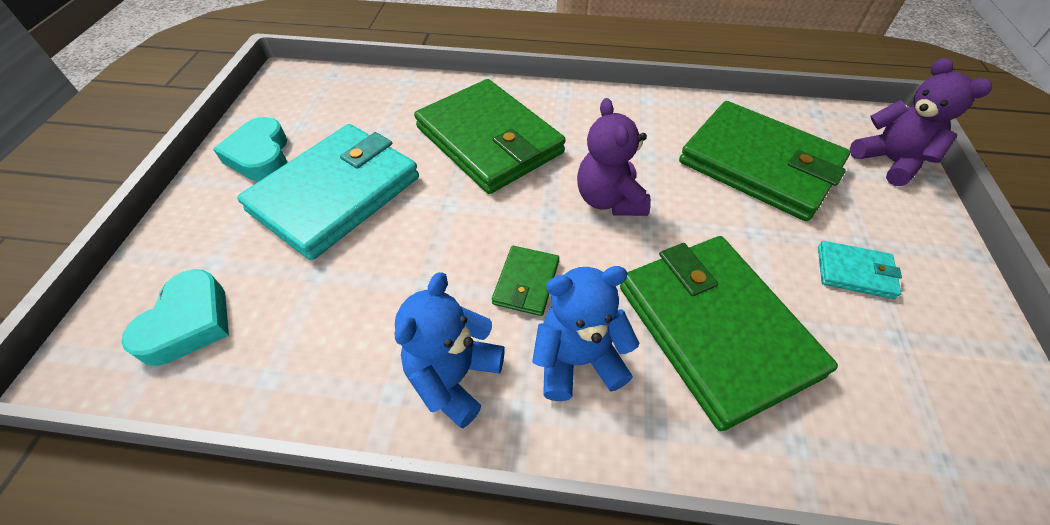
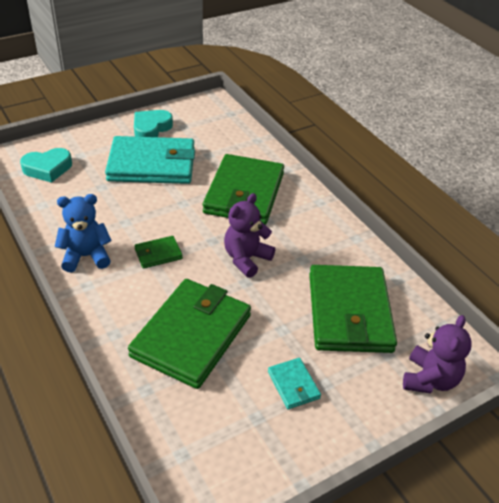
camera: 50 degrees right, 10 degrees down
blue teddy bear [532,266,640,401] -> none

